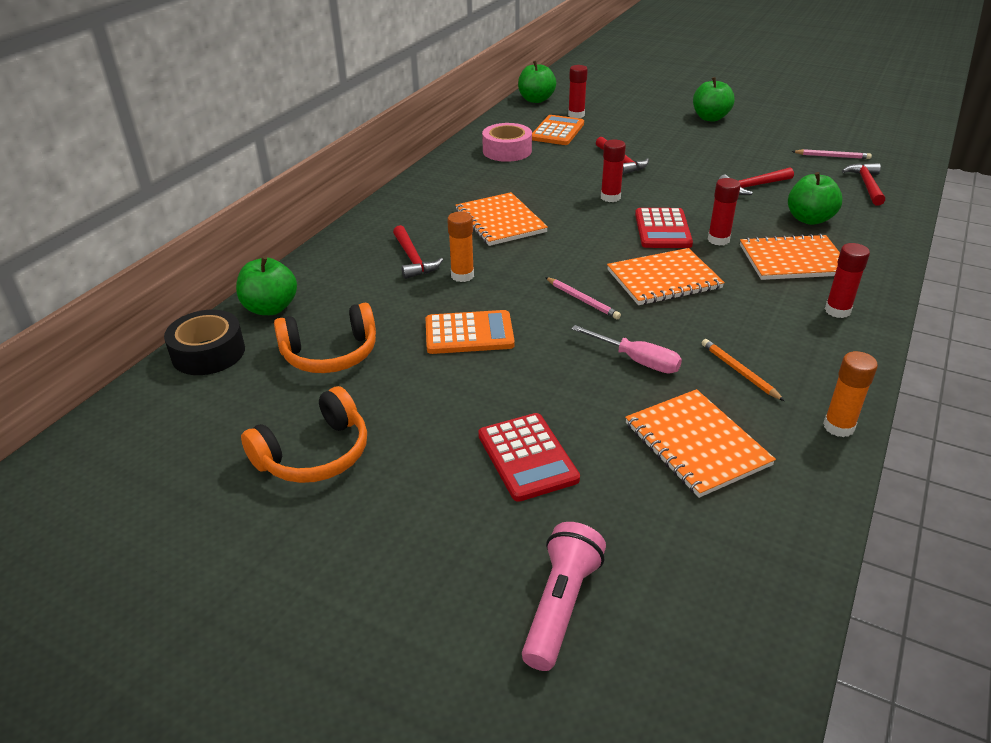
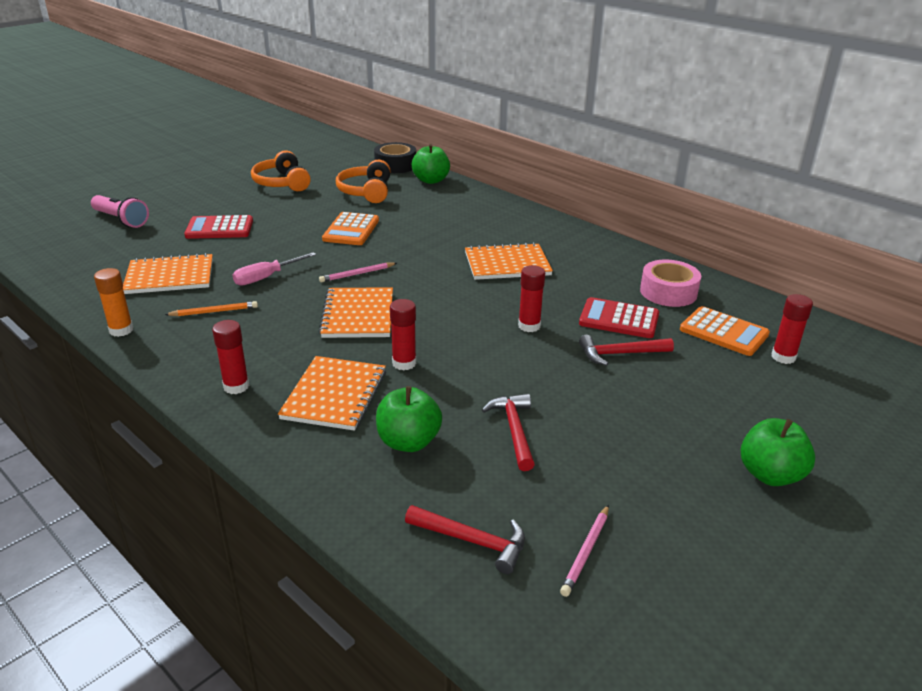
camera: 105 degrees right, 5 degrees down
red hammer [393,225,443,279] -> none
orange glue stick [447,211,474,282] -> none
green apple [518,61,556,103] -> none
red calculator [635,208,693,248] -> red calculator moved to [579,297,659,338]

